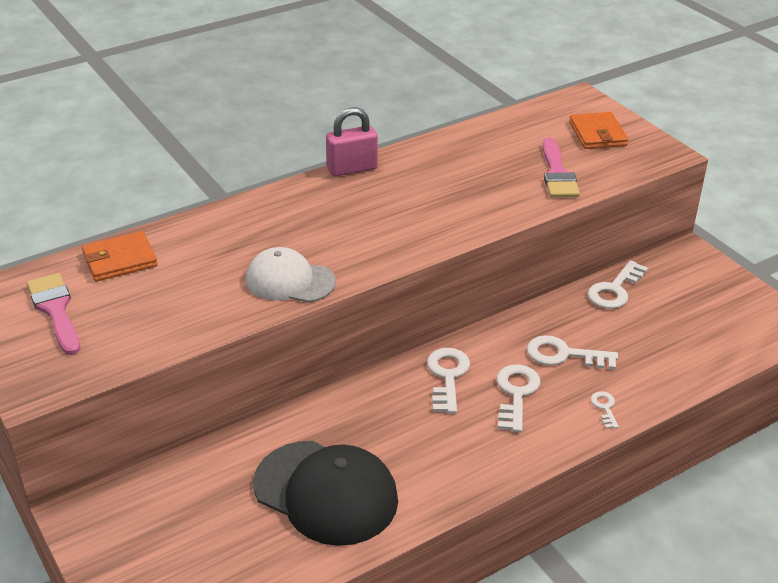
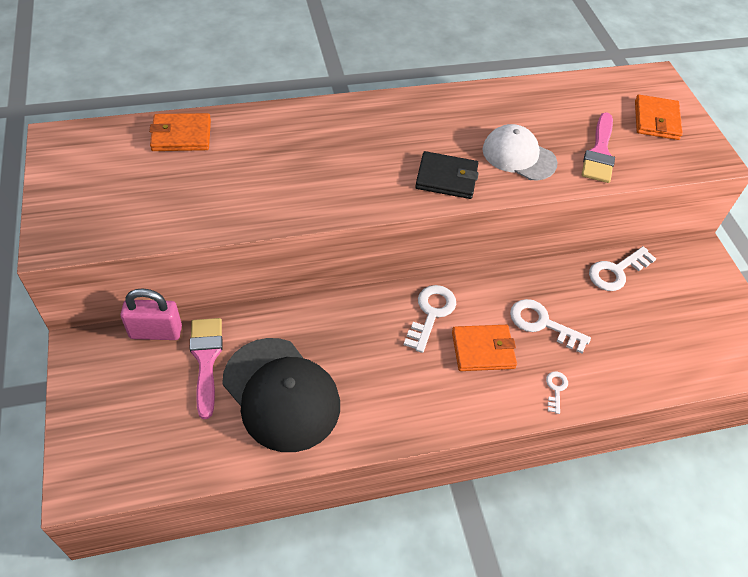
camera: 15 degrees right, 15 degrees up
pink brush [27,273,80,355] -> pink brush moved to [190,318,223,419]
white cap [246,247,336,303] -> white cap moved to [482,124,557,180]
pink padlock [326,107,378,177] -> pink padlock moved to [121,288,182,340]
white key [496,364,540,432] -> orange wallet [452,325,517,371]
none -> black wallet [415,151,479,199]

